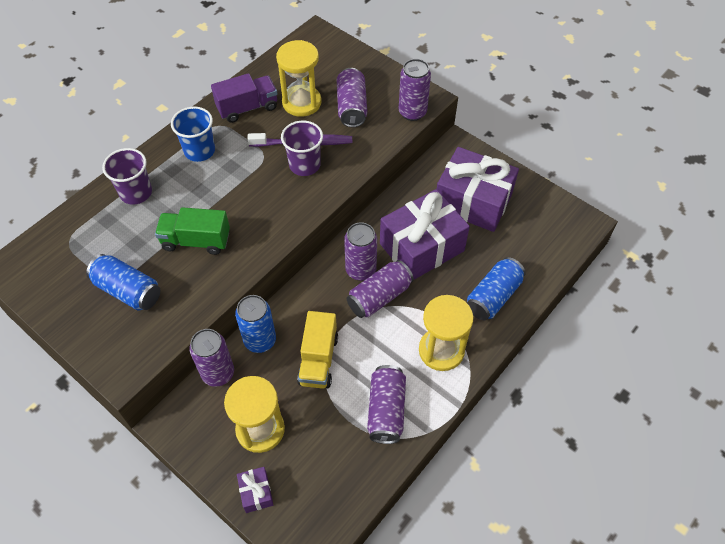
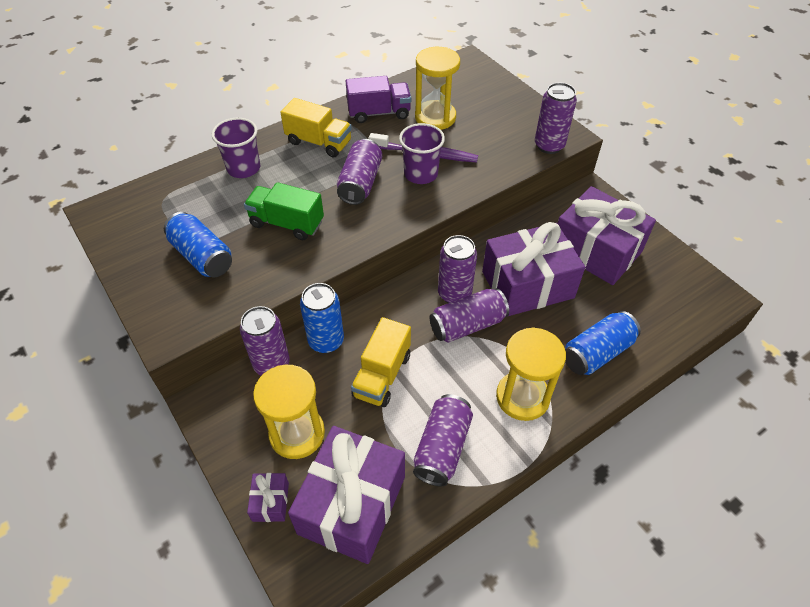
camera: 15 degrees right, 5 degrees down
blue cup [171,107,215,162] -> yellow truck [280,98,352,157]
purple can [337,68,367,127] -> purple can moved to [337,139,382,205]
none -> purple gift [288,426,405,564]

